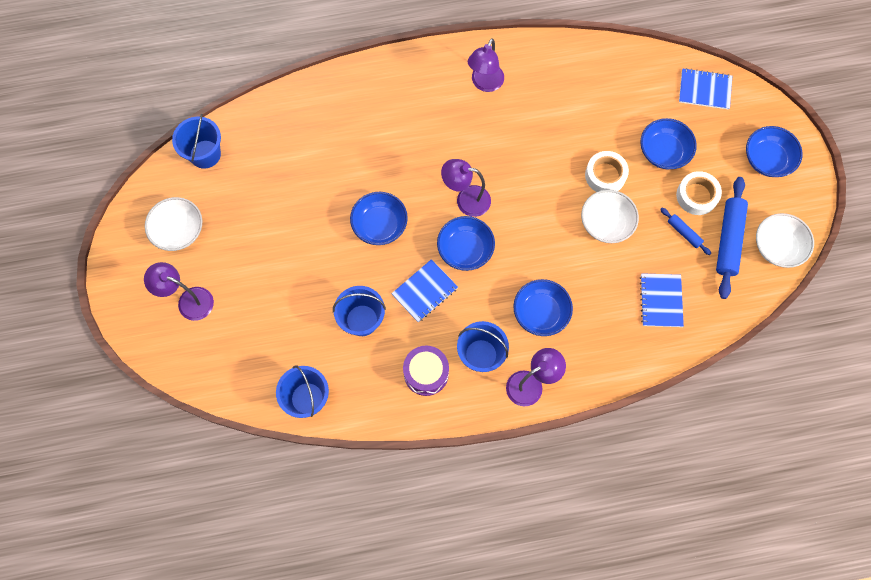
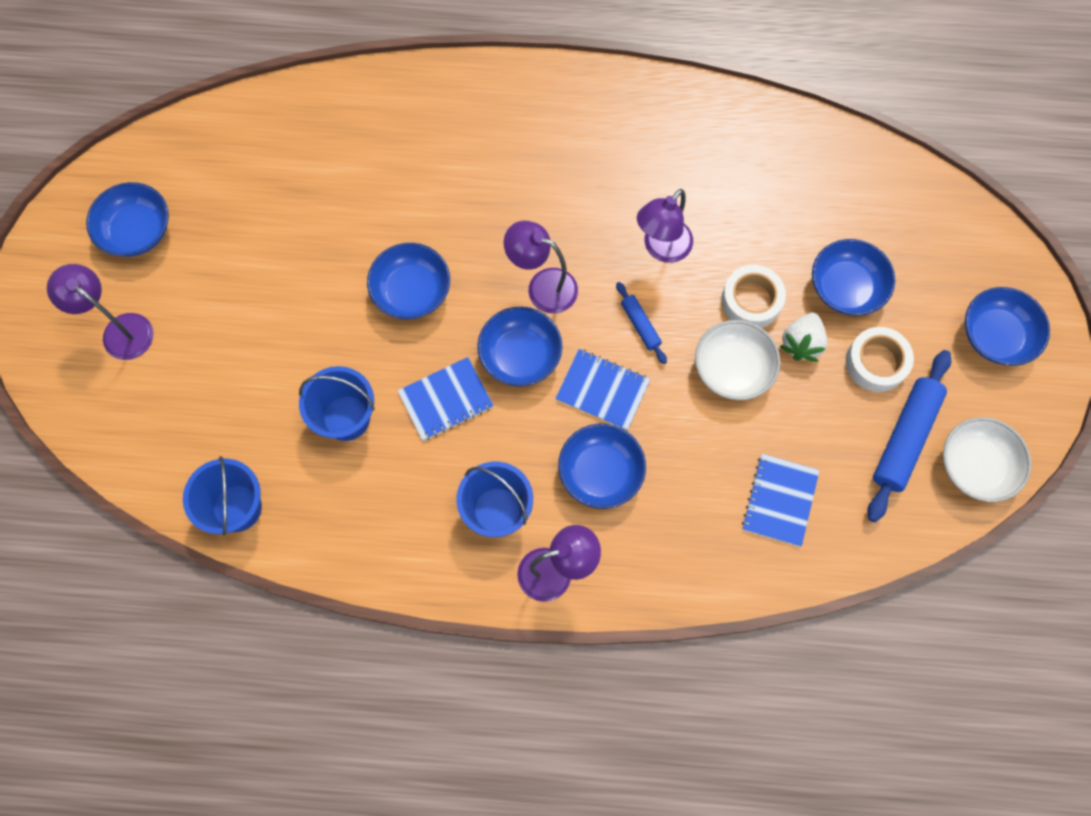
camera: 15 degrees right, 0 degrees up
white bowl [145,197,202,251] -> blue bowl [86,182,169,257]
blue bucket [172,114,221,169] -> none
purple drum [403,346,449,396] -> none
purple lamp [468,38,504,92] -> purple lamp moved to [637,189,693,263]
blue rolling pin [660,208,711,255] -> blue rolling pin moved to [616,282,667,364]
blue notebook [679,68,732,110] -> blue notebook moved to [555,349,651,430]
none -> white strawberry [779,313,827,362]

